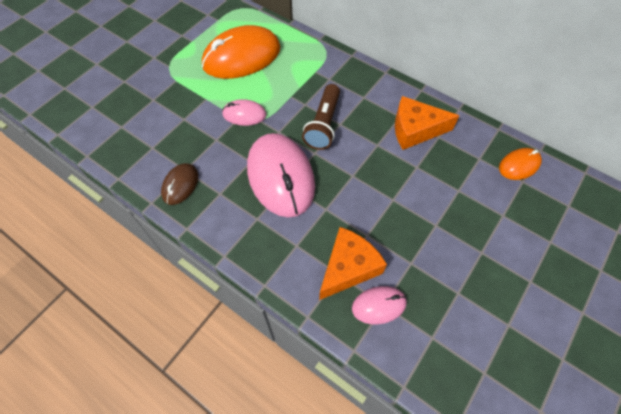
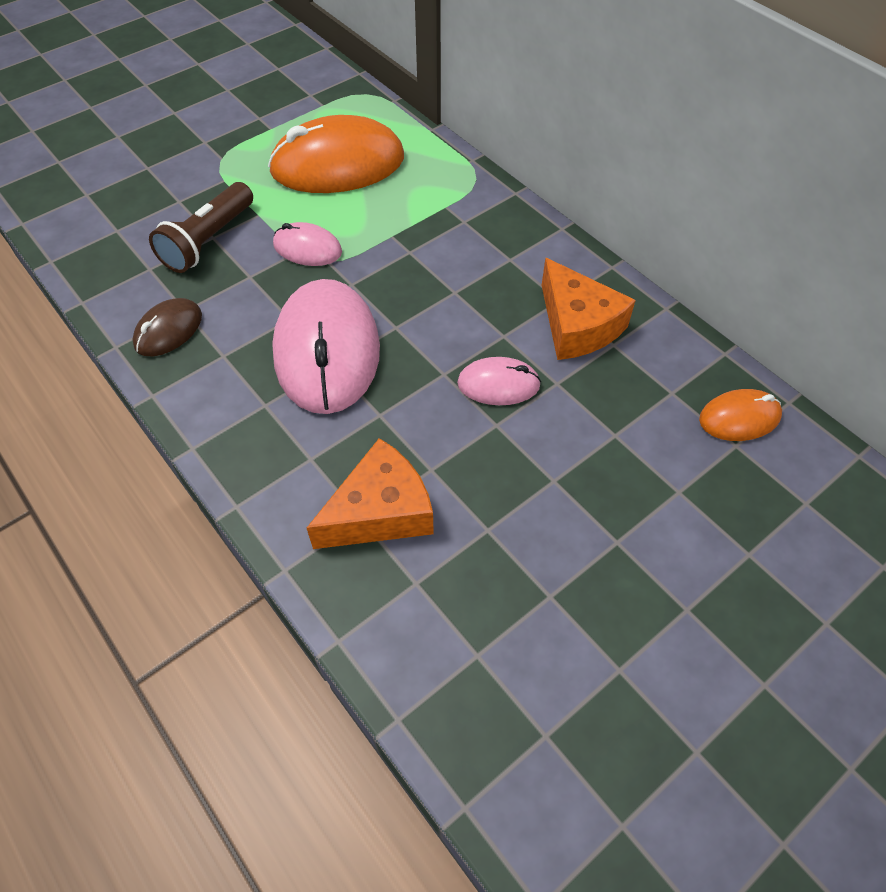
camera: 15 degrees right, 5 degrees down
brown flashlight [302,84,340,150] -> brown flashlight moved to [149,182,253,273]
pink mouse [352,286,407,325] -> pink mouse moved to [457,357,541,405]
orange cheese [395,96,460,150] -> orange cheese turned 135 degrees counterclockwise [542,258,636,360]

